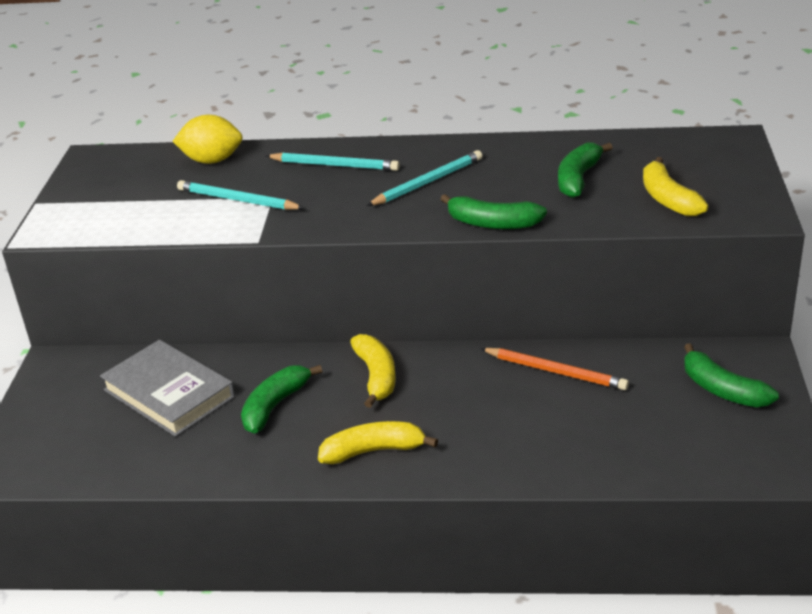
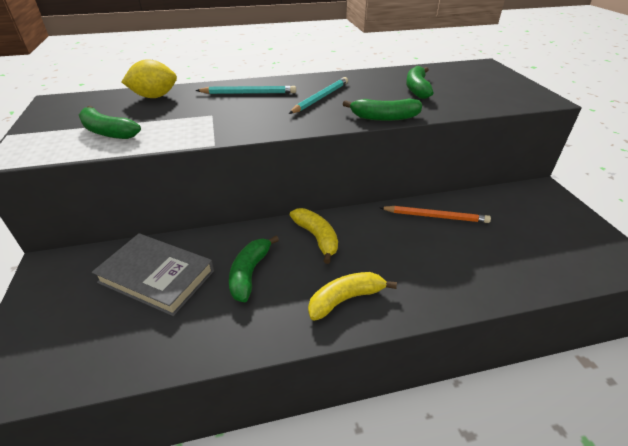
camera: 20 degrees left, 5 degrees up
turquoise pencil [177,180,304,210] -> none
yellow banana [643,157,709,217] -> none
green banana [684,343,779,407] -> green banana moved to [78,106,141,139]

